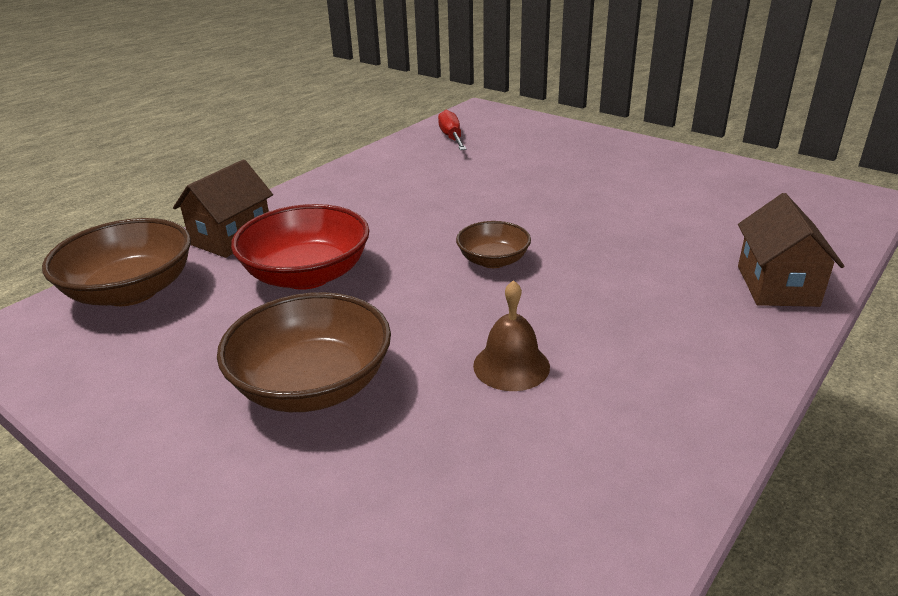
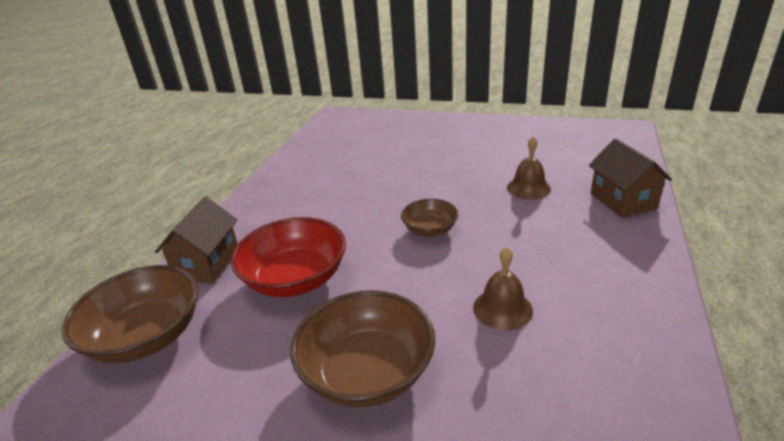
camera: 20 degrees left, 0 degrees up
red screwdriver [438,110,467,150] -> none
none -> brown bell [507,136,551,200]

